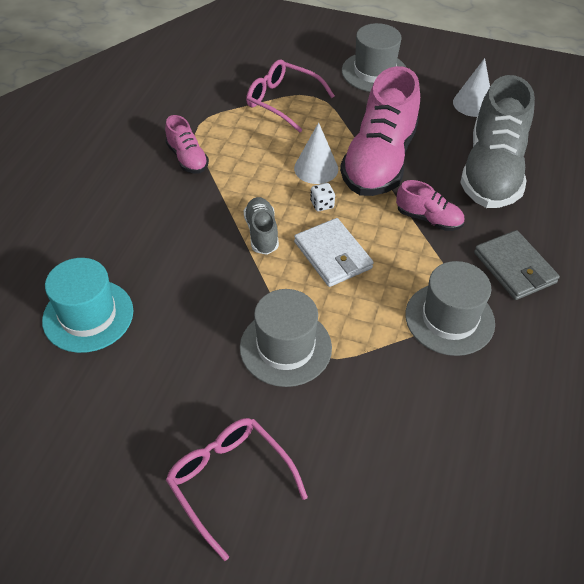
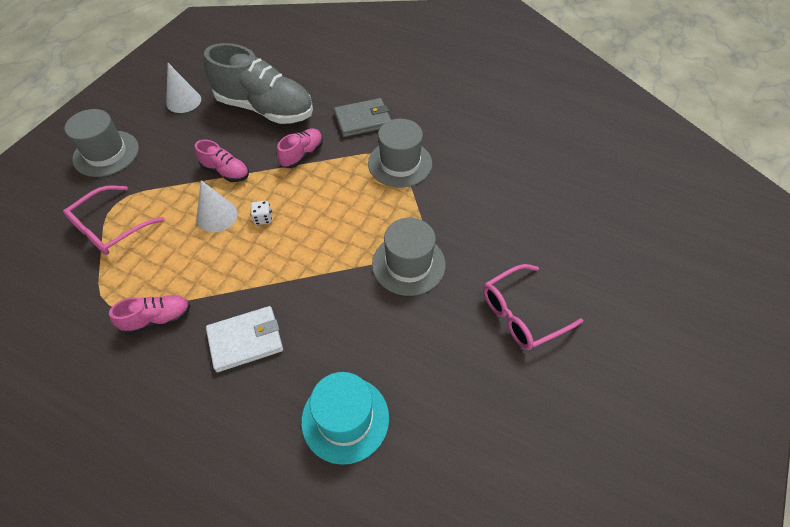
camera: 80 degrees left, 5 degrees up
grey shoe [244,197,279,255] -> none
white wallet [294,218,374,287] -> white wallet moved to [206,306,283,372]
pink shoe [340,66,420,196] -> pink shoe [195,140,249,182], size x0.47

